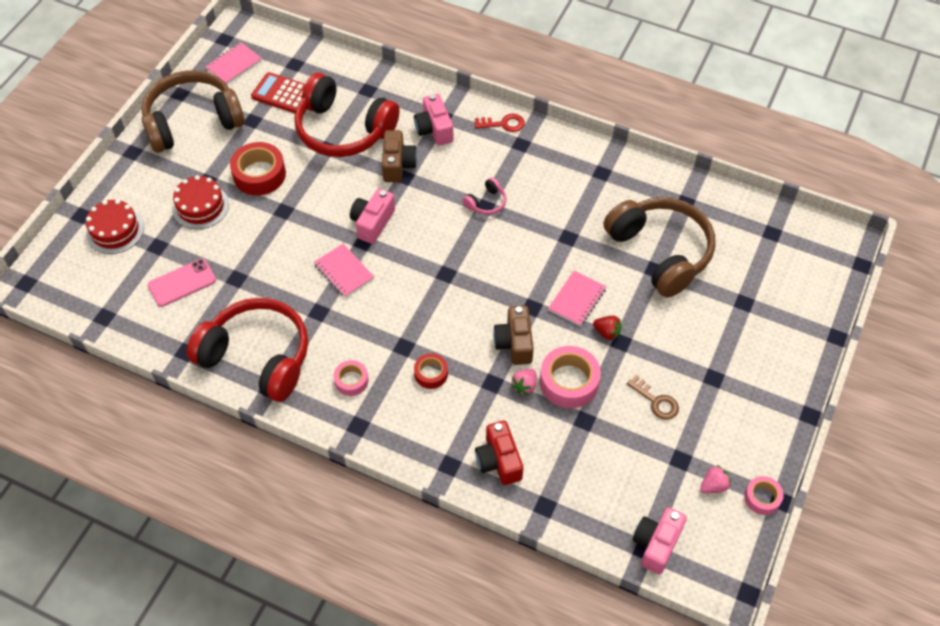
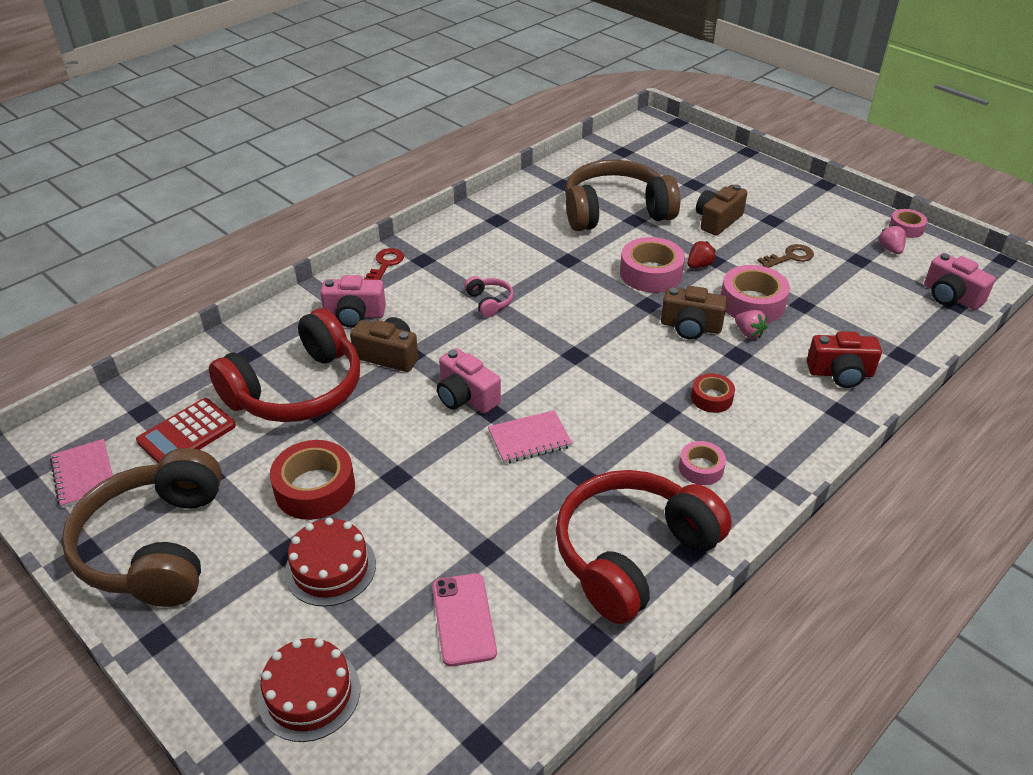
camera: 70 degrees left, 15 degrees down
pink notebook [548,271,606,326] -> pink tape [620,237,685,293]
none -> brown camera [696,184,747,236]

